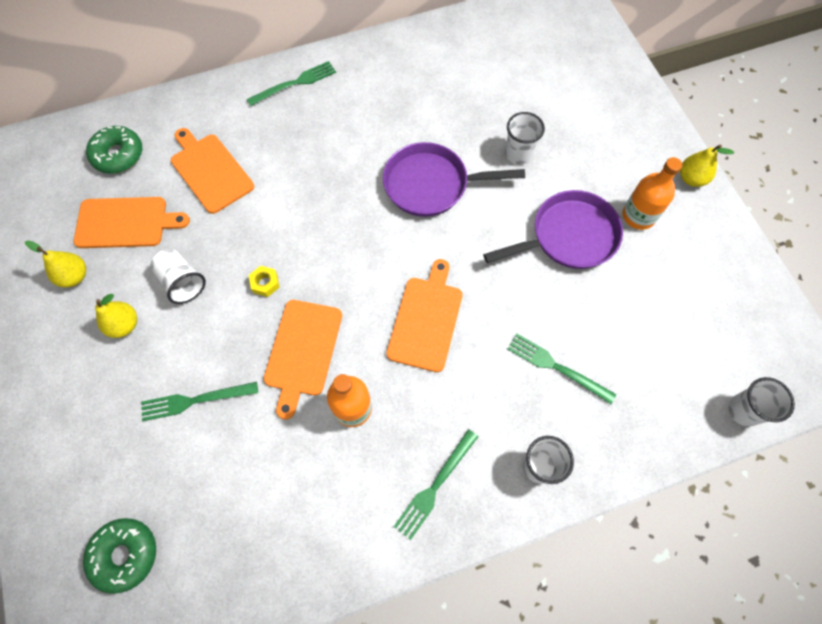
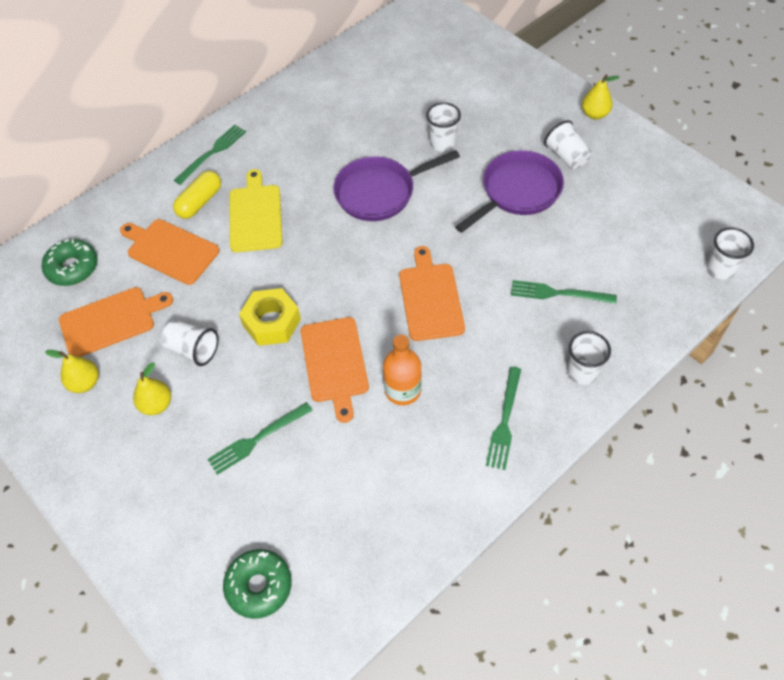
camera: 20 degrees left, 10 degrees down
yellow nut [249,266,280,297] -> yellow nut [239,288,301,346], size x1.98
orange bottle [622,157,682,230] -> white cup [544,120,592,170]
none -> yellow capsule [173,171,221,219]
none -> yellow cutting board [229,169,283,252]

